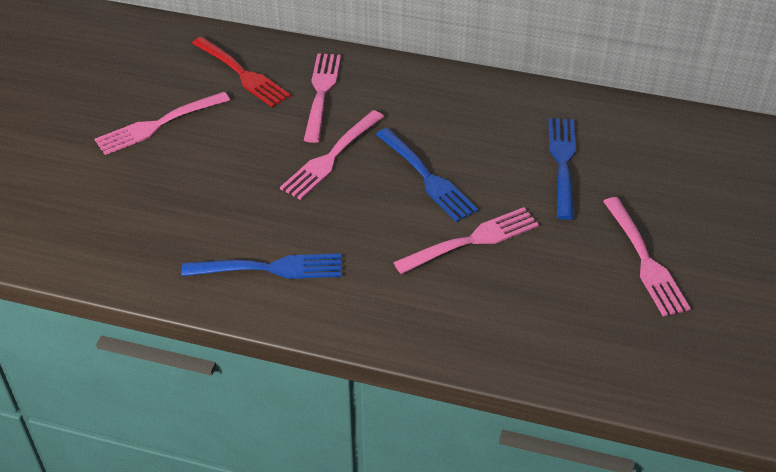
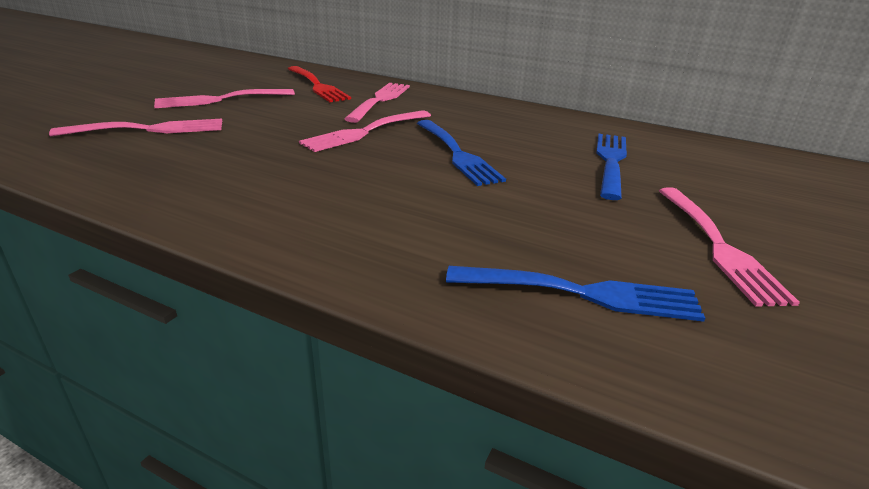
camera: 10 degrees right, 15 degrees down
blue fork [182,254,342,279] -> blue fork moved to [446,266,705,322]
pink fork [393,207,539,274] -> pink fork moved to [49,119,222,136]

